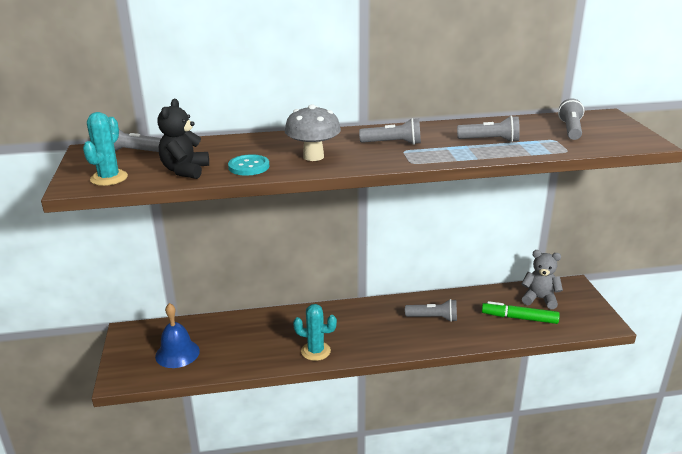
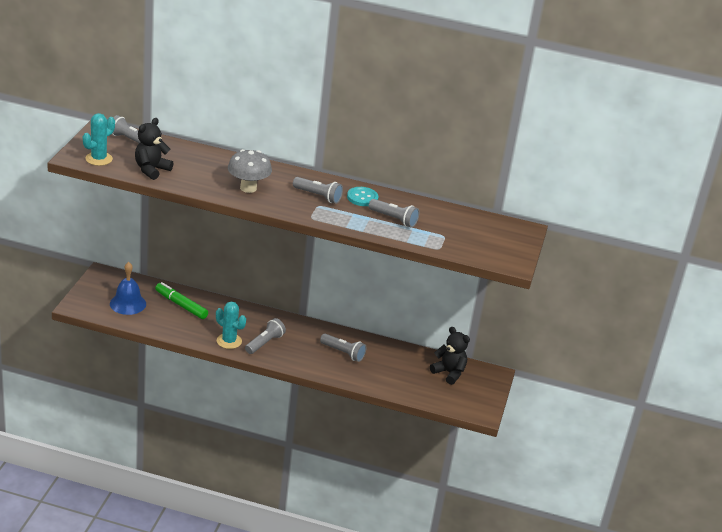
camera: 20 degrees right, 5 degrees up
turquoise button [228,154,269,176] -> turquoise button moved to [347,187,378,206]
green marker [482,301,560,324] -> green marker moved to [155,282,208,319]
grey teddy bear [521,250,563,309] -> black teddy bear [430,327,470,385]
grey flashlight [558,98,584,140] -> grey flashlight moved to [245,318,286,354]

